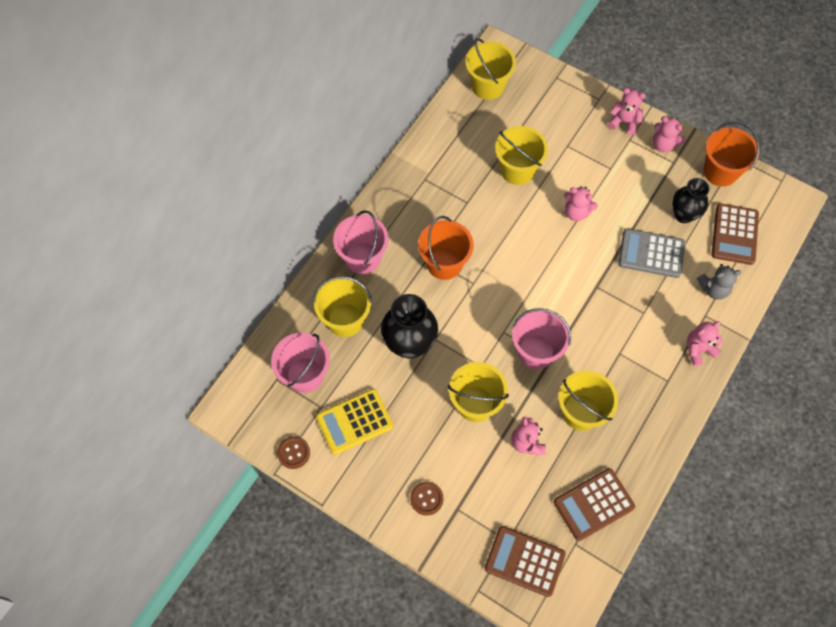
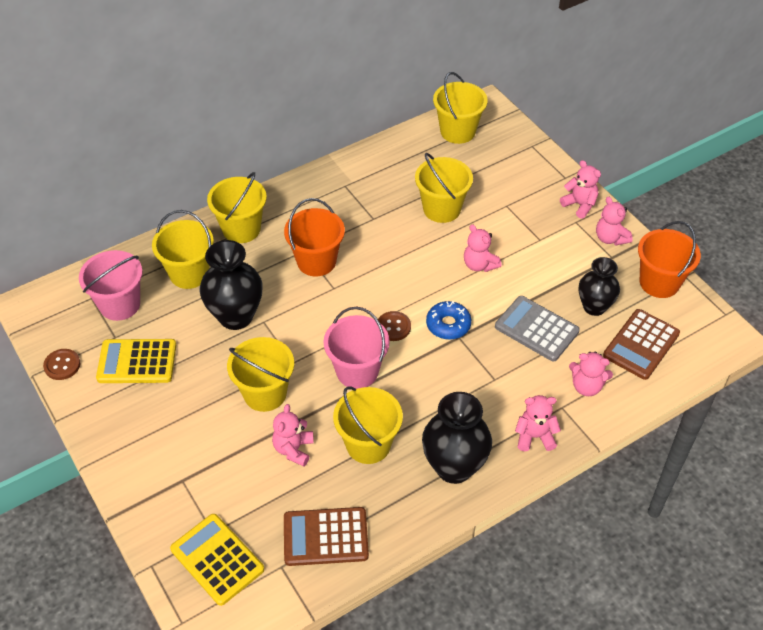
camera: 25 degrees right, 15 degrees down
pink bucket [333,210,389,274] -> yellow bucket [207,172,267,243]
brown button [410,482,444,516] -> brown button moved to [378,311,411,341]
brown calculator [485,526,566,597] -> yellow calculator [170,514,264,606]
grey teddy bear [697,264,742,300] -> pink teddy bear [569,352,613,396]
none -> black vase [422,392,492,484]
none -> blue donut [426,301,471,340]

